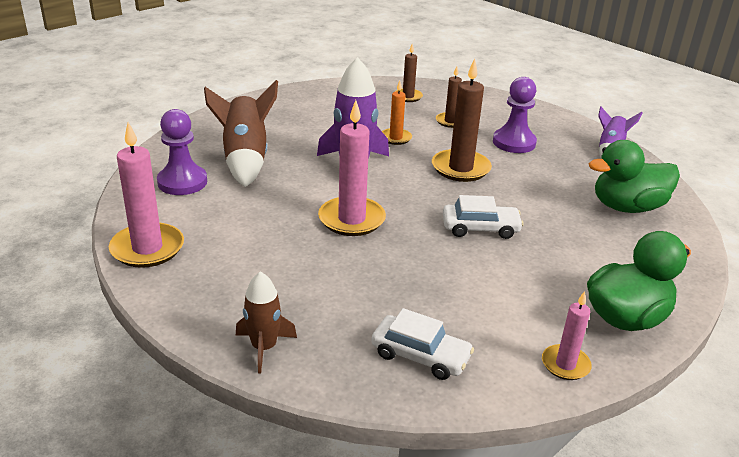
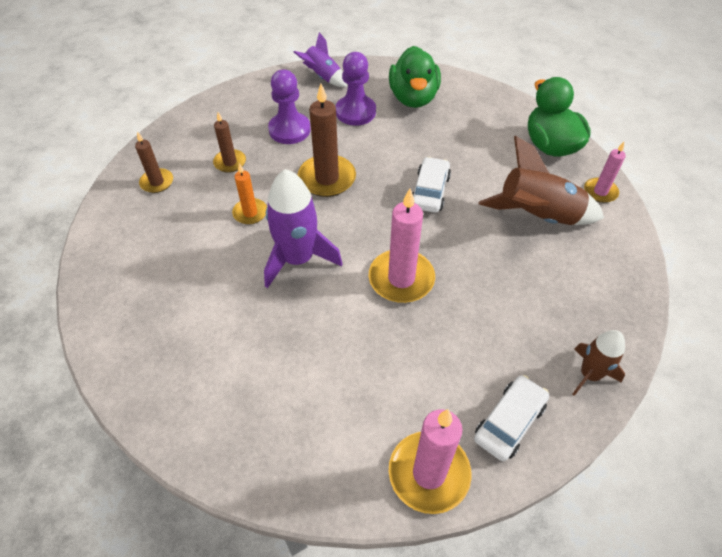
camera: 75 degrees left, 20 degrees up
purple pawn [157,109,207,195] -> purple pawn moved to [336,52,376,126]
brown rocket [204,80,278,187] -> brown rocket moved to [479,136,604,225]
white car [371,308,474,380] -> white car moved to [474,375,549,461]

